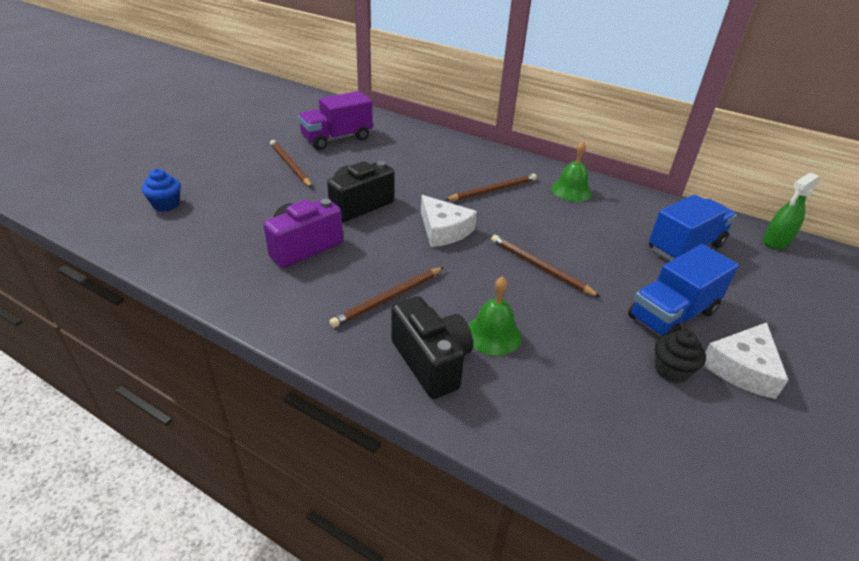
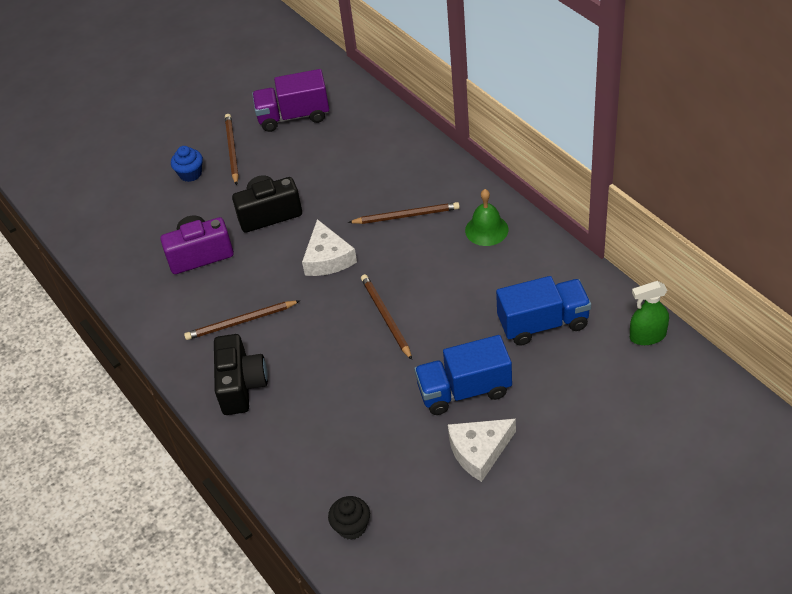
camera: 30 degrees right, 10 degrees up
blue cupcake [142,169,181,211] -> blue cupcake moved to [171,146,203,182]
green bell [468,276,522,356] -> none
black cupcake [655,330,706,383] -> black cupcake moved to [328,496,370,540]

